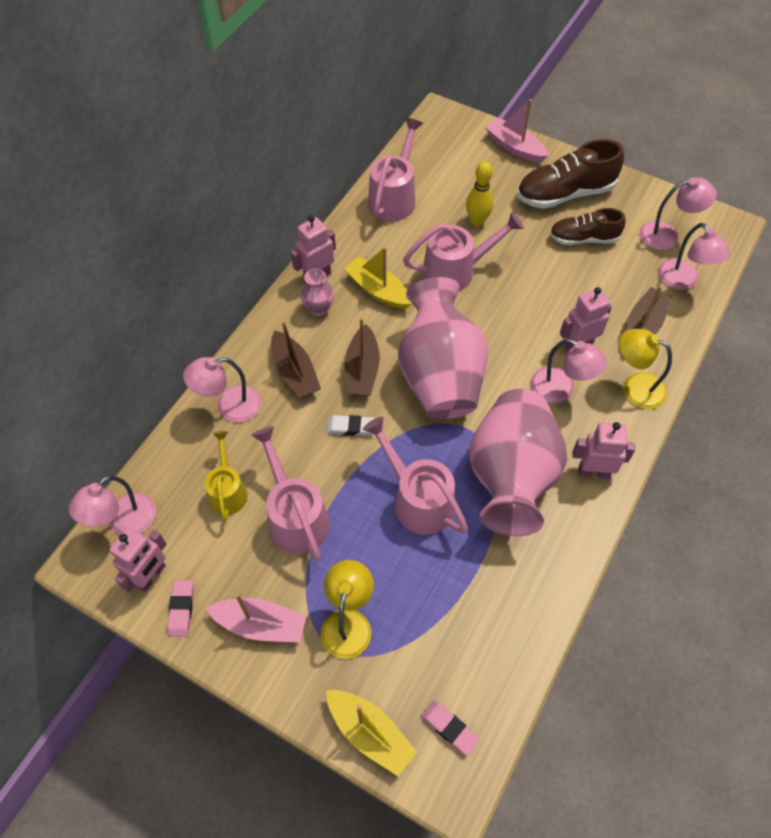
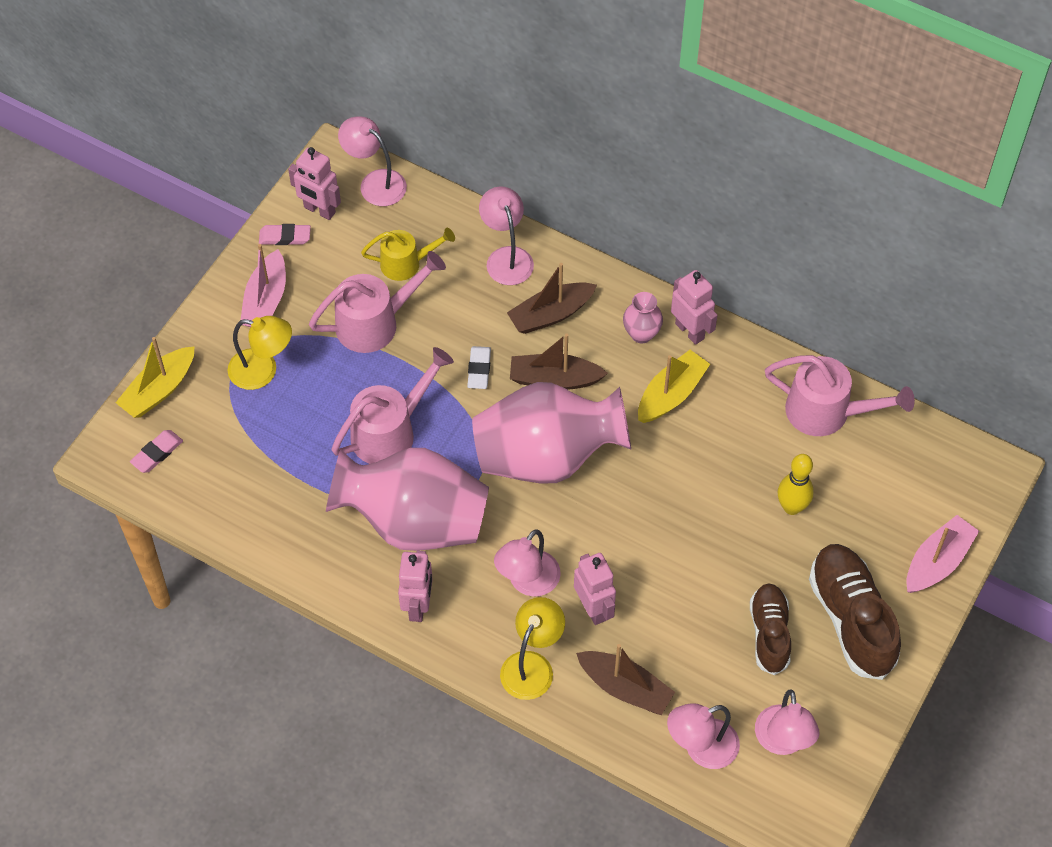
camera: 90 degrees right, 0 degrees up
pink watering can [403,212,524,291] -> none

